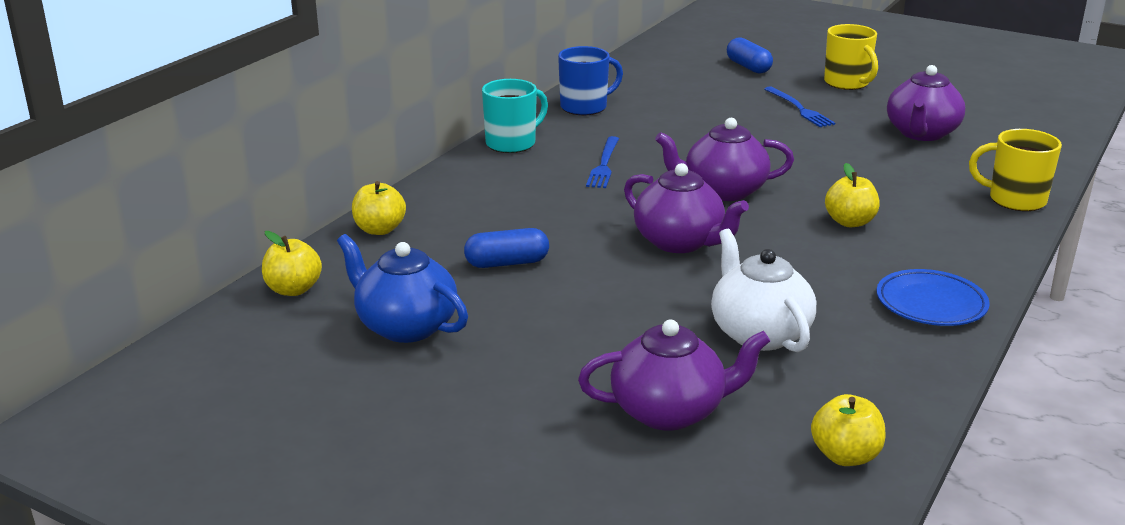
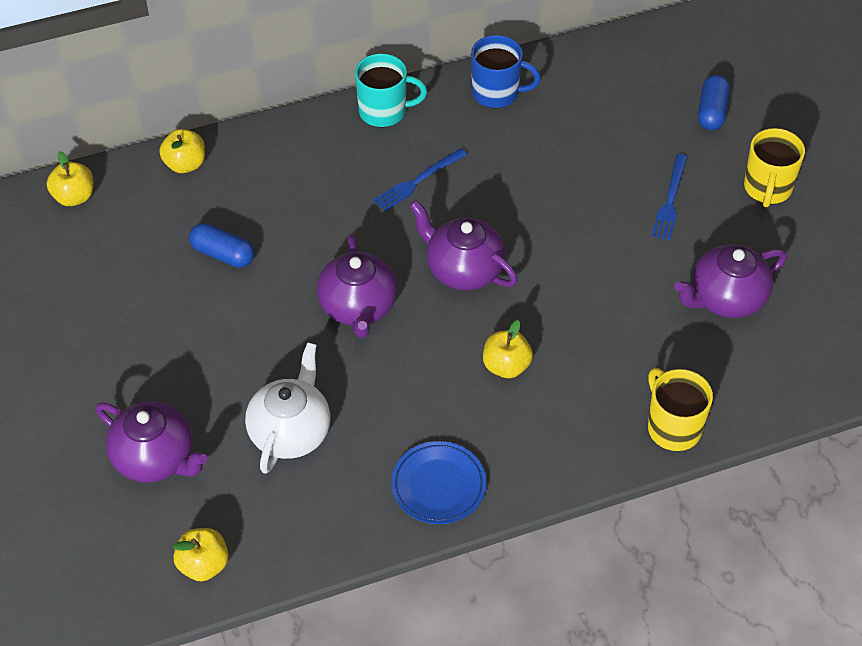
camera: 40 degrees right, 25 degrees up
blue teapot [337,234,468,343] -> none

